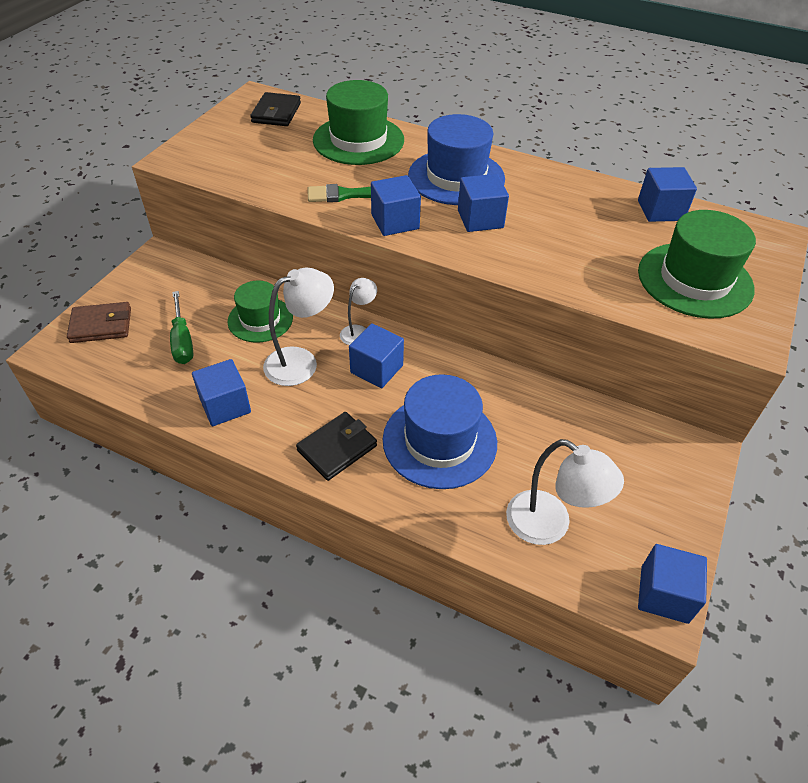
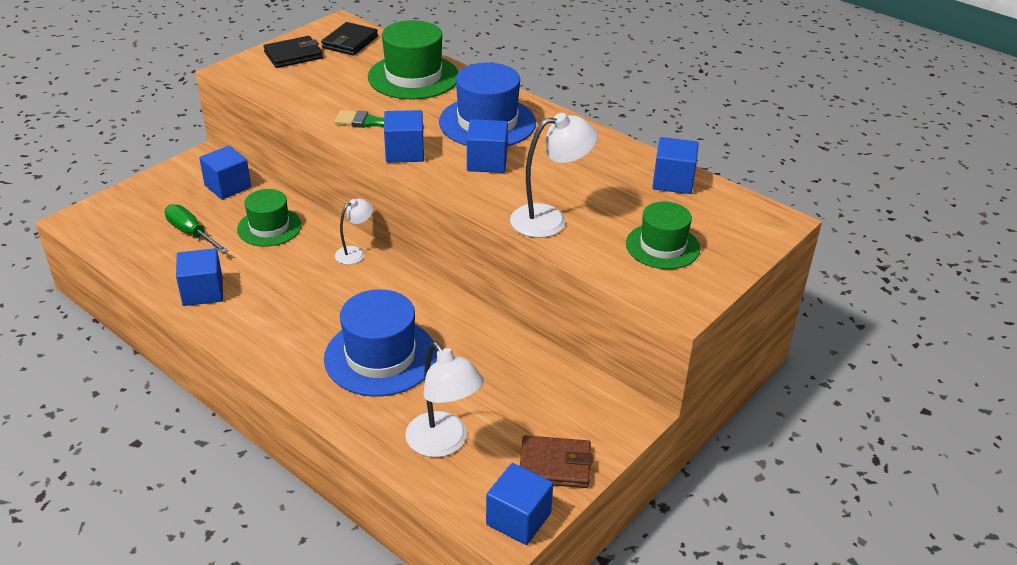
camera: 15 degrees right, 10 degrees down
brown wallet [67,302,131,343] -> brown wallet moved to [520,435,593,488]
green screwdriver [170,291,193,364] -> green screwdriver turned 135 degrees clockwise [165,204,228,253]
white lamp [263,268,334,386] -> white lamp moved to [510,113,598,238]
black wallet [296,412,377,481] -> black wallet moved to [263,36,323,68]
blue cube [349,323,404,388] -> blue cube moved to [199,146,251,200]
green hat [638,210,756,319] -> green hat [626,202,700,269], size x0.65

